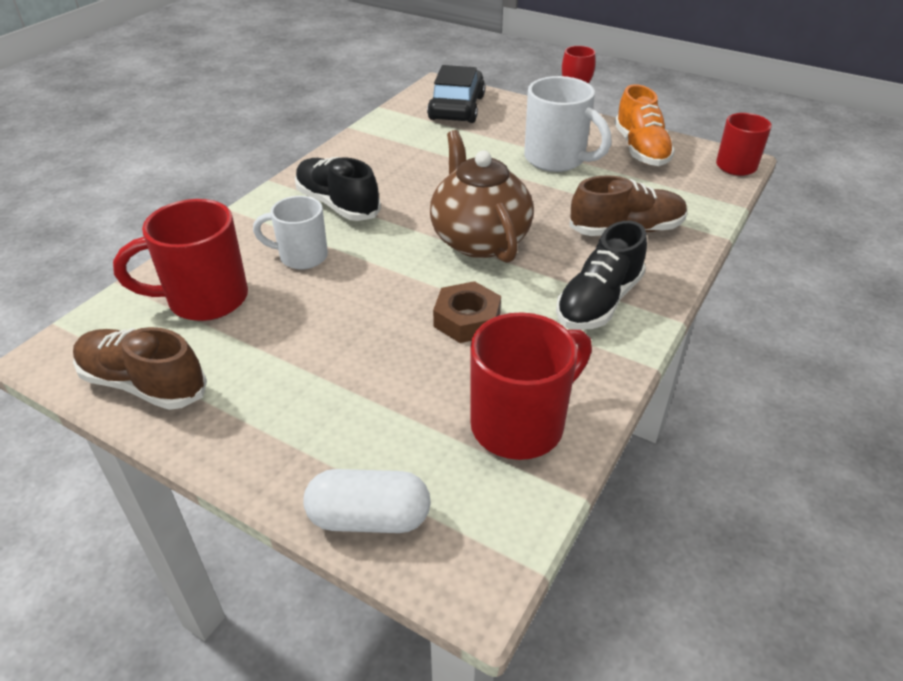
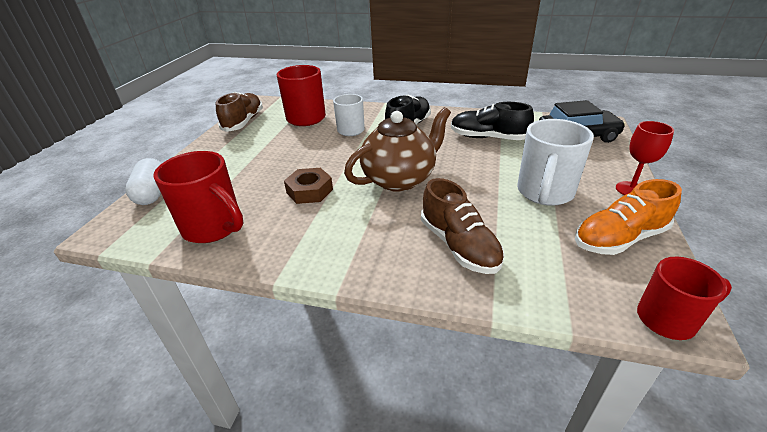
camera: 75 degrees right, 5 degrees down
black shoe [556,221,647,330] -> black shoe moved to [451,102,534,140]

